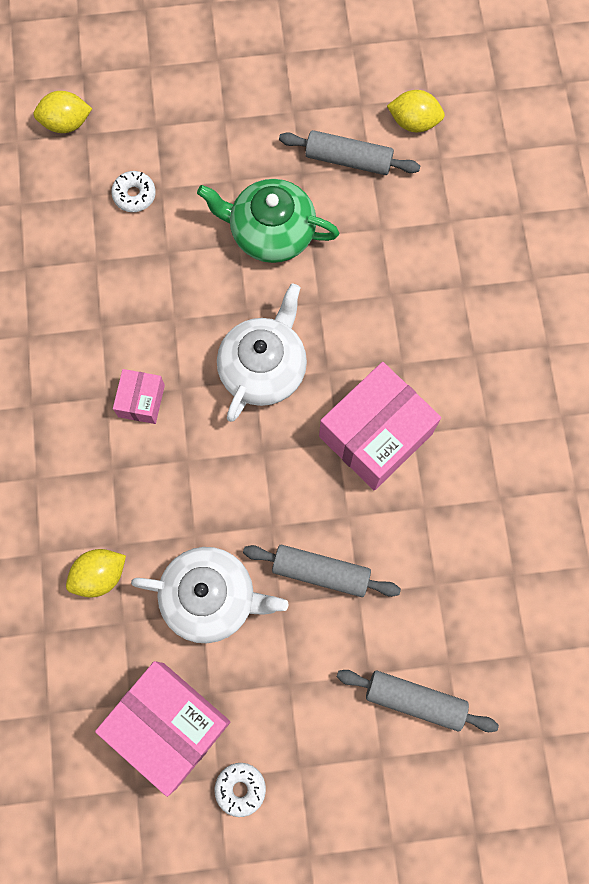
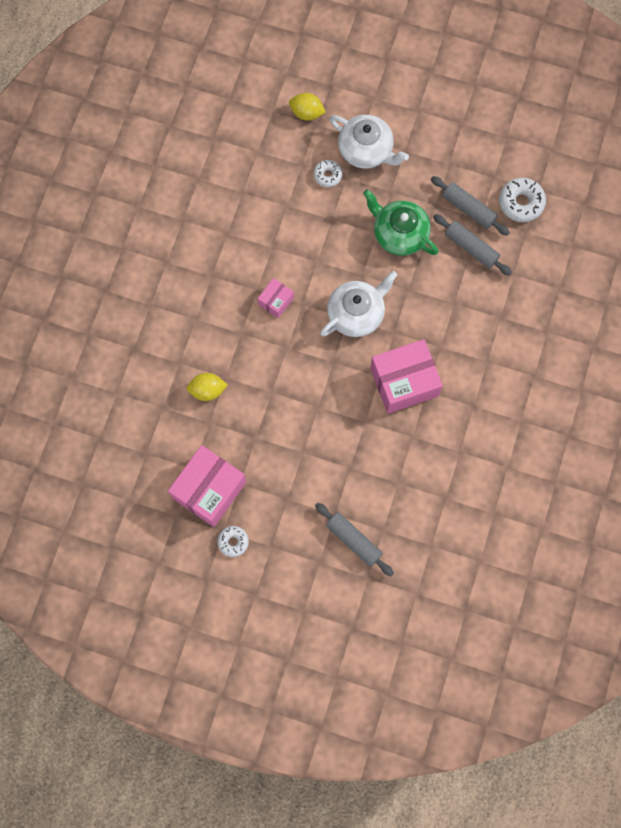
camera: 25 degrees right, 0 degrees up
pink box [95,661,230,797] -> pink box turned 60 degrees clockwise [168,445,246,527]
white teapot [131,547,289,643] -> white teapot moved to [329,115,409,169]
grey rolling pin [243,545,401,597] -> grey rolling pin moved to [433,214,512,276]
yellow lemon [387,90,445,132] -> white donut [499,178,546,222]

